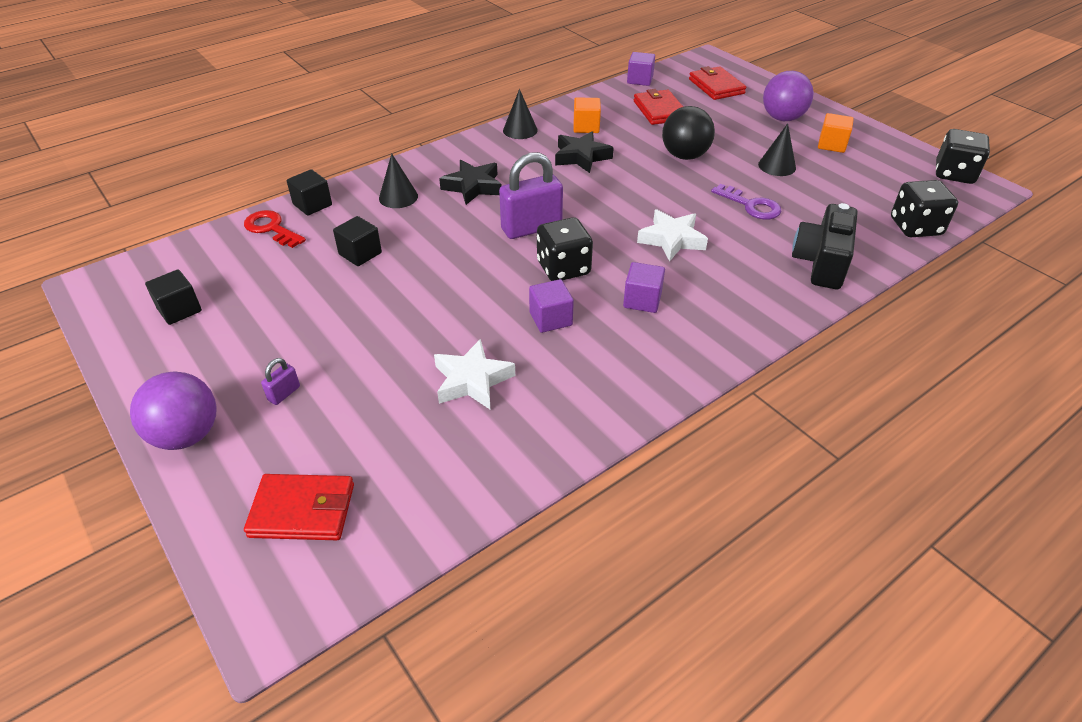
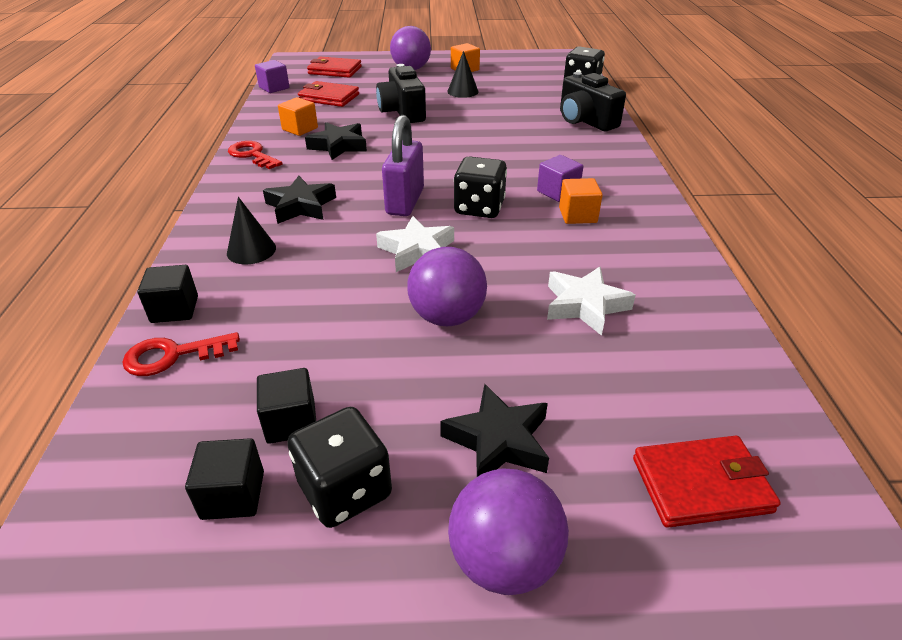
camera: 55 degrees left, 5 degrees down
red wallet [244,474,354,540] -> red wallet turned 45 degrees clockwise [633,436,781,528]
purple padlock [261,358,300,405] -> black star [440,384,549,477]
black cube [333,216,382,266] -> black cube moved to [257,368,316,444]
black cone [503,89,538,139] -> red key [228,141,283,169]
purple cube [529,279,574,333] -> none
white star [637,210,708,261] -> white star moved to [376,216,454,272]
black ball [662,106,715,160] -> black camera [376,64,426,123]
purple key [711,184,781,220] -> none
black dice [936,129,990,184] -> black dice moved to [287,407,392,528]
none -> purple ball [407,247,487,326]
none -> orange cube [559,178,603,224]

